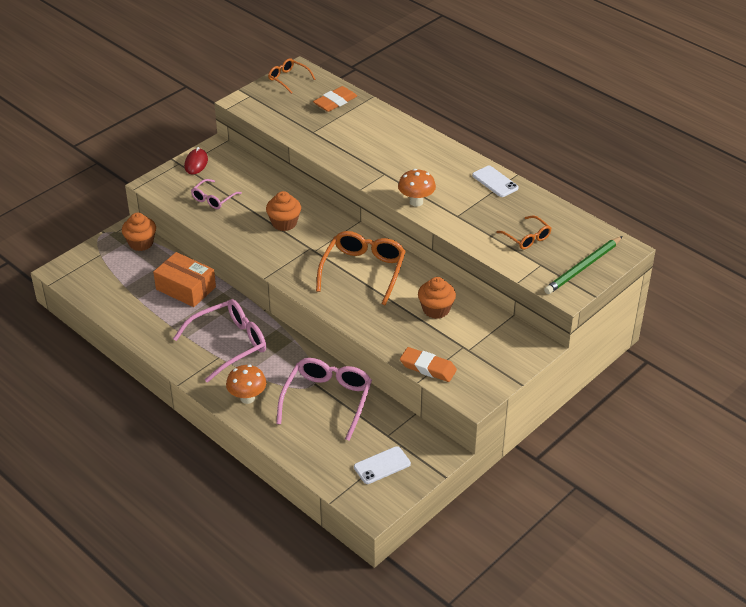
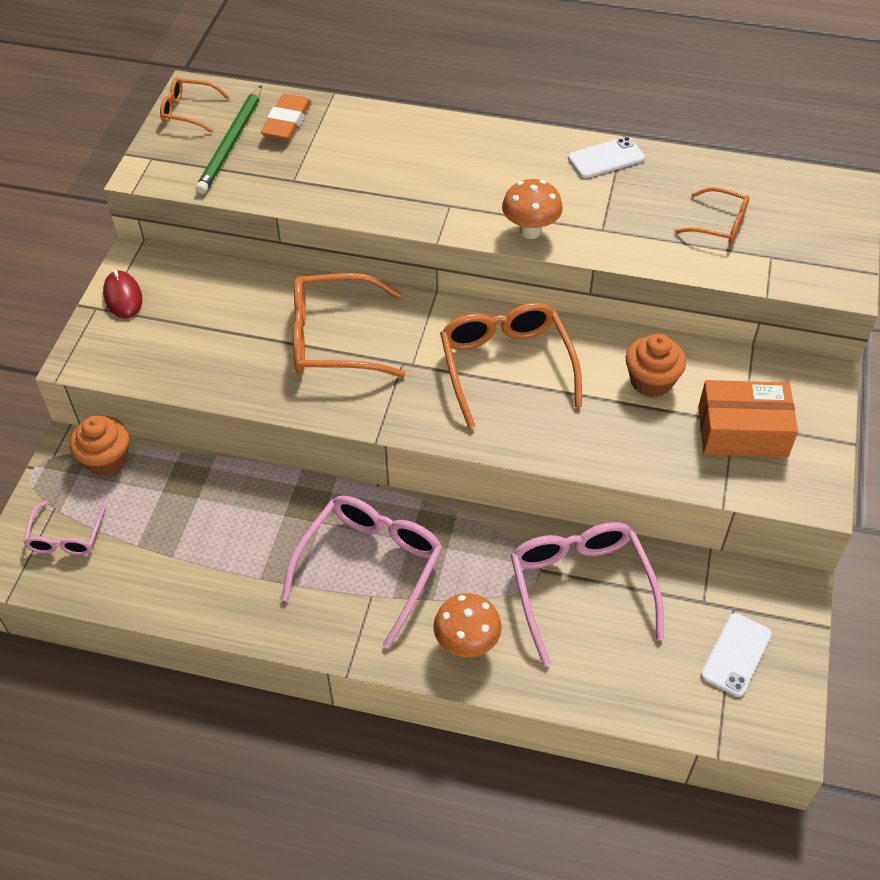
camera: 30 degrees left, 10 degrees up
orange box [153,252,216,307] -> orange box moved to [698,380,798,457]
pink glasses [191,179,242,209] -> pink glasses moved to [23,501,107,555]
orange cupcake [266,191,301,231] -> orange glasses [293,273,405,377]
orange eraser [400,347,457,382] -> none
white phone [472,166,519,197] -> white phone turned 45 degrees counterclockwise [568,137,645,178]
green pencil [544,236,623,294] -> green pencil moved to [196,85,262,194]

